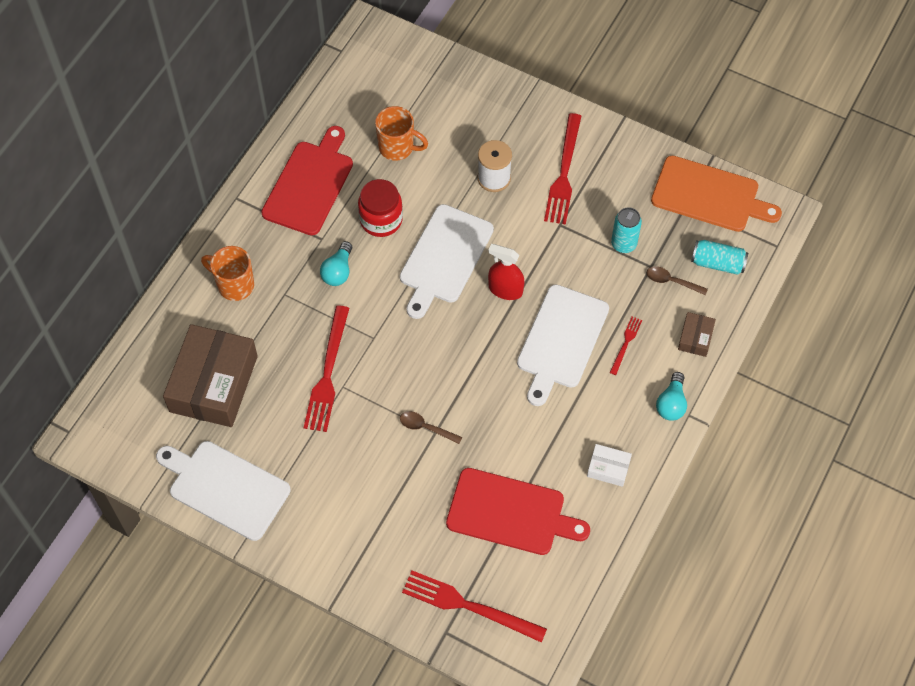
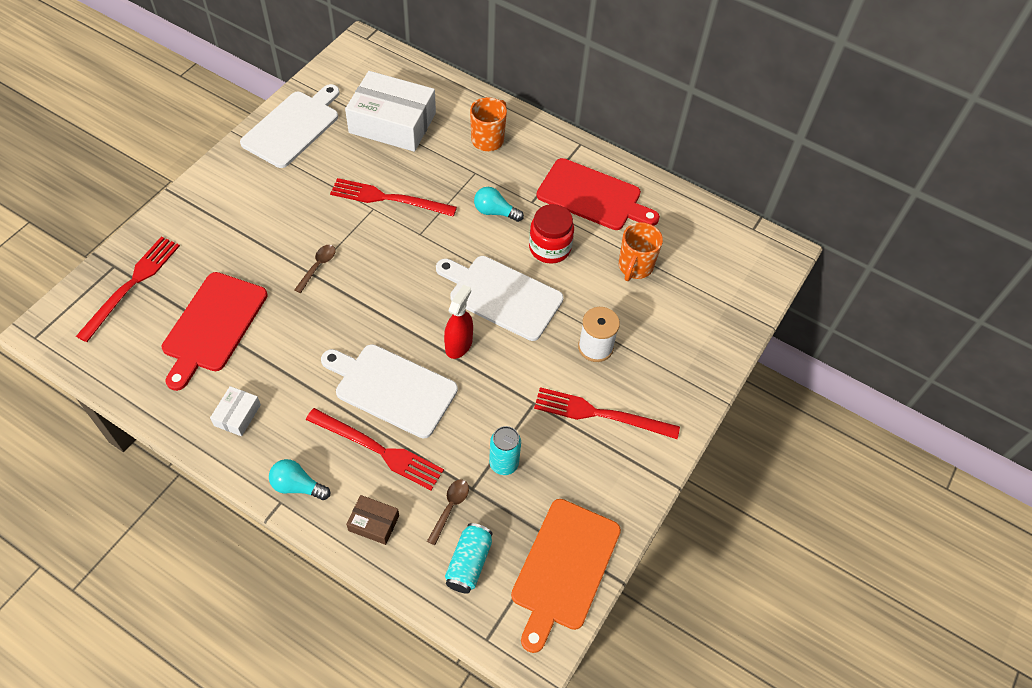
camera: 90 degrees right, 5 degrees down
brown box [163,324,258,427] -> white box [345,71,436,152]
red fork [610,317,642,375] -> red fork [306,408,444,490], size x2.01

